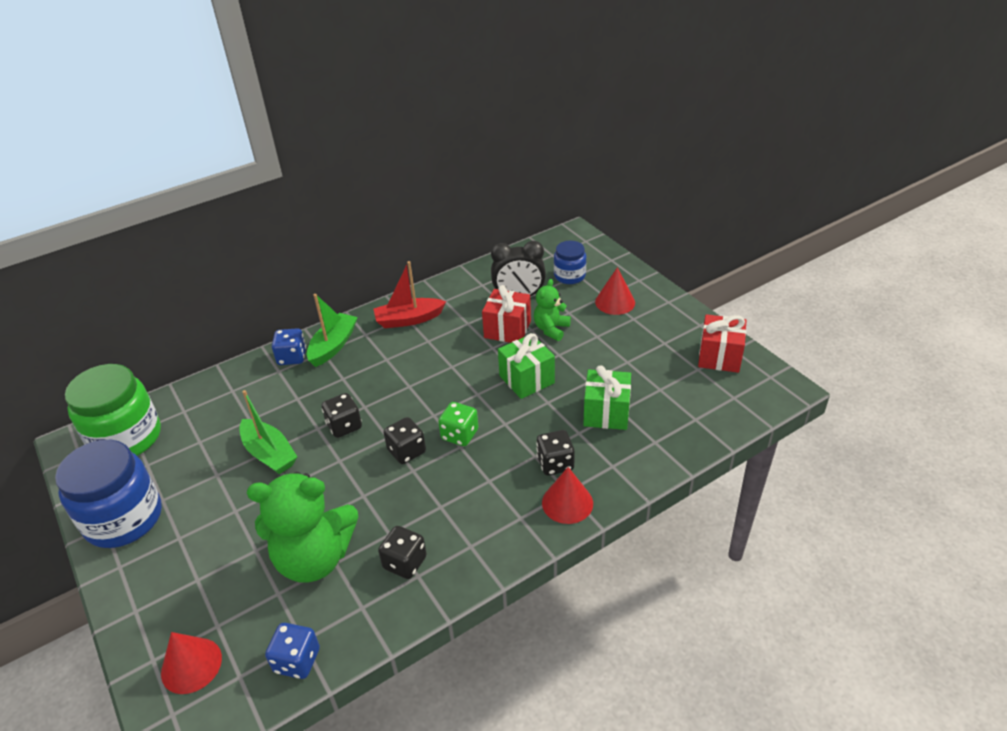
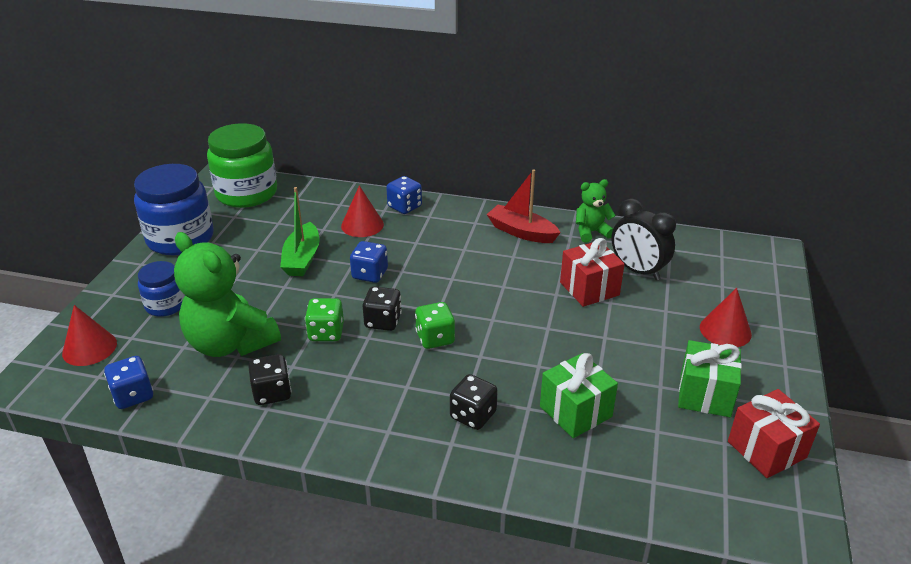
camera: 45 degrees right, 5 degrees down
green boat [307,294,358,367] -> none
black dice [322,393,362,438] -> blue dice [350,241,388,283]
green gift [498,333,555,399] -> green gift moved to [678,340,742,417]
green teddy bear [534,279,571,341] -> green teddy bear moved to [576,179,616,242]
red cone [542,467,593,524] -> red cone moved to [341,186,384,237]
blue jar [554,241,586,284] -> blue jar moved to [138,261,185,317]
none -> green dice [305,298,344,341]

